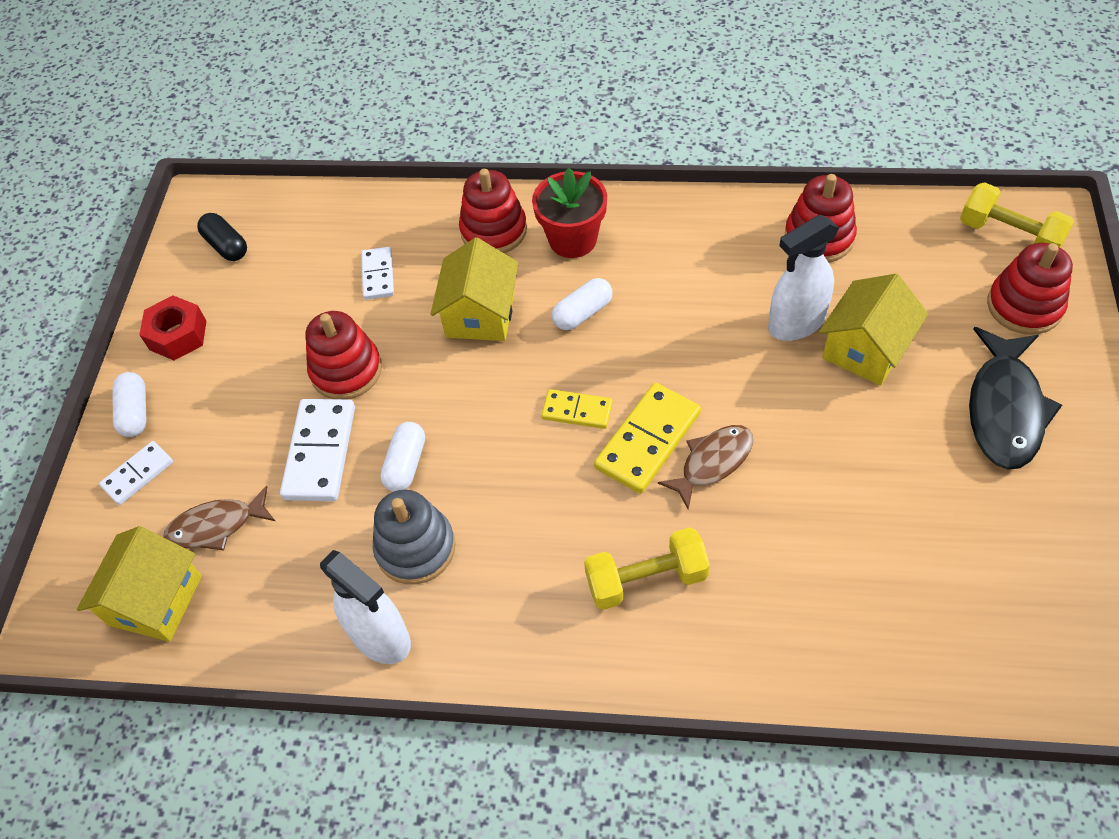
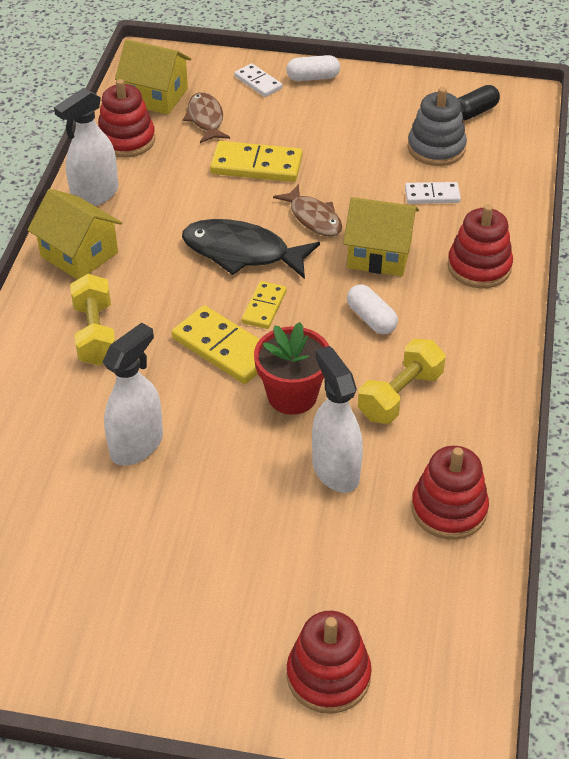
camera: 90 degrees right, 10 degrees down
red nut [139,295,206,360] -> none
white domino [280,399,355,501] -> yellow domino [210,141,302,182]
red stacking toy [305,311,382,399] -> red stacking toy moved to [98,79,155,158]
grey stacking toy [373,490,456,584] -> grey stacking toy moved to [408,87,467,166]
white capsule [380,422,425,492] -> none
red flower pot [532,168,607,258] -> red flower pot moved to [254,322,329,415]
brown fish [658,425,753,509] -> brown fish moved to [273,184,342,236]
yellow house [819,274,928,386] -> yellow house moved to [28,189,122,280]
yellow dumbbell [960,182,1074,248] -> yellow dumbbell moved to [358,339,446,424]
black fish [969,327,1062,470] -> black fish moved to [182,219,320,279]
none -> white spray bottle [103,323,163,466]

